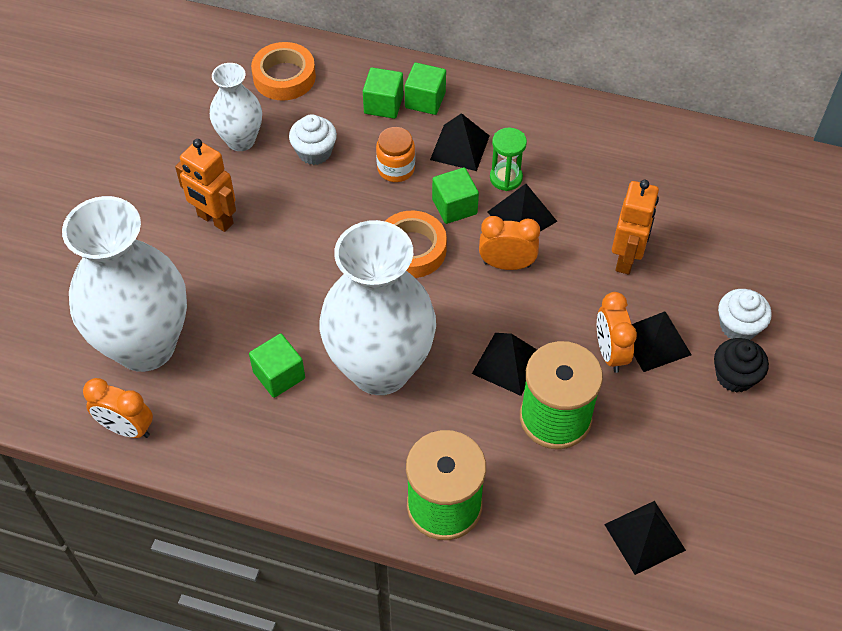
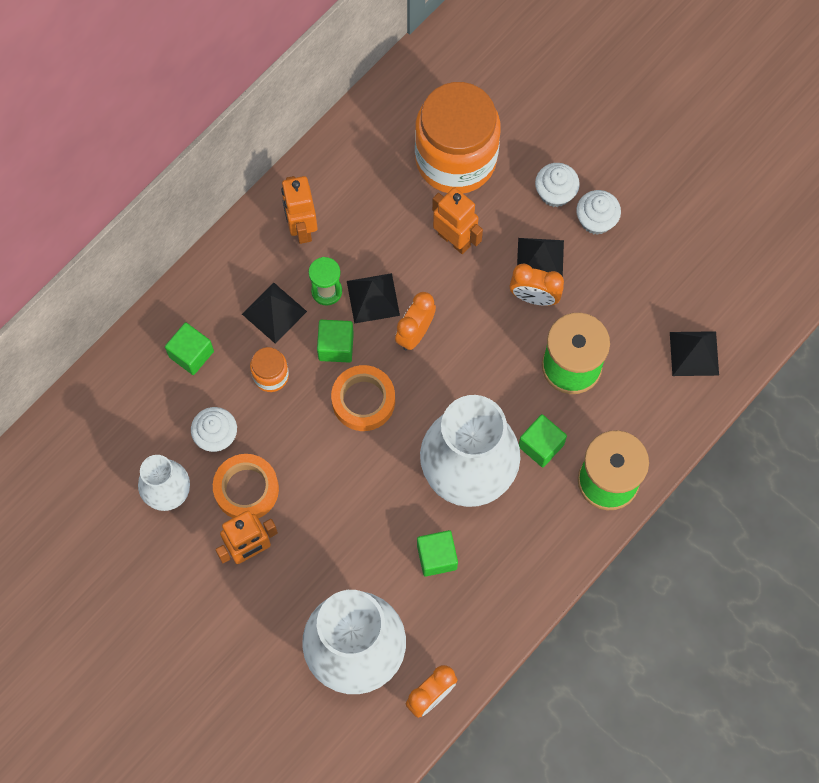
camera: 65 degrees left, 15 degrees up
orange tape [251,42,316,101] -> orange tape moved to [213,454,279,518]
green cube [405,62,446,115] -> green cube moved to [519,414,567,467]
black pyramid [472,333,537,396] -> none
black cupcake [714,338,769,393] -> white cupcake [576,190,621,235]
none -> orange robot [281,176,318,244]
none -> orange jar [415,82,500,194]

